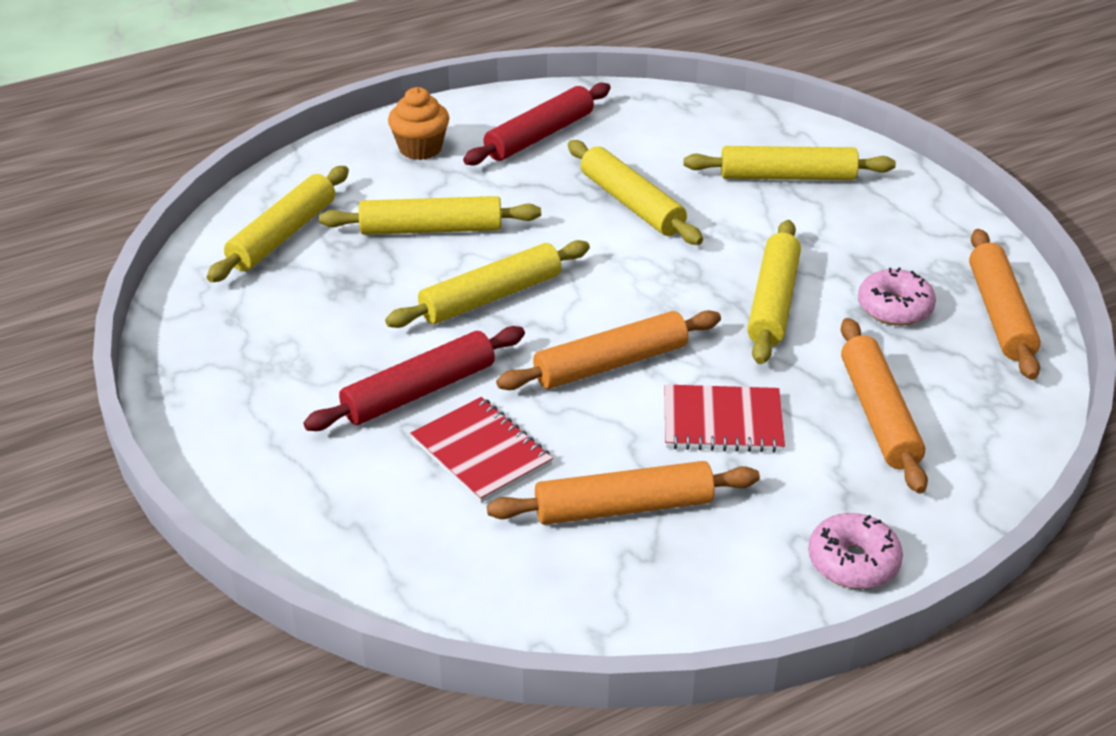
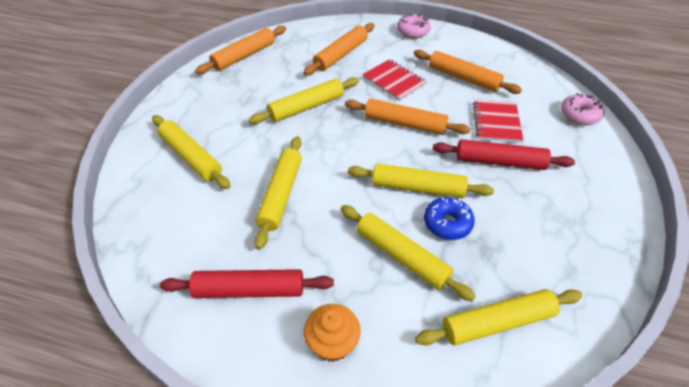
camera: 135 degrees left, 10 degrees up
pink donut [858,268,936,326] -> pink donut moved to [561,93,605,125]
none -> blue donut [424,197,475,240]

